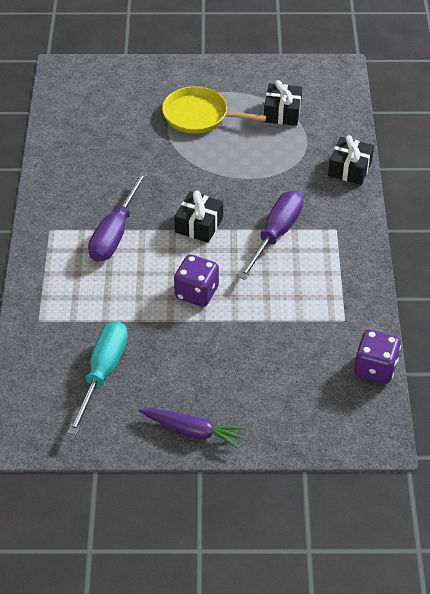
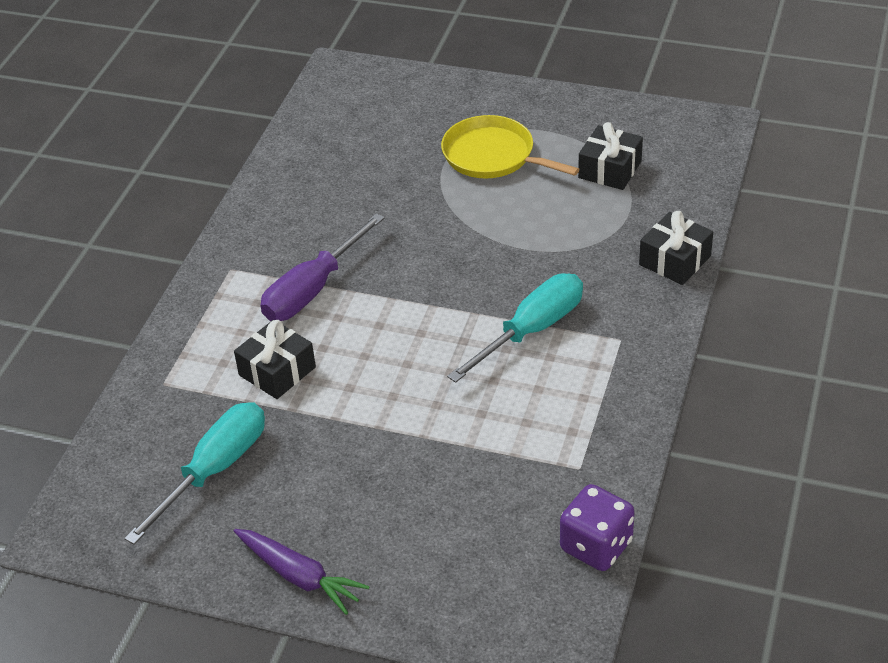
camera: 20 degrees right, 5 degrees down
black gift [174,190,223,243] -> black gift moved to [234,320,316,399]
purple dice [174,254,219,307] -> none
purple screwdriver [238,191,303,280] -> turquoise screwdriver [447,273,583,383]

